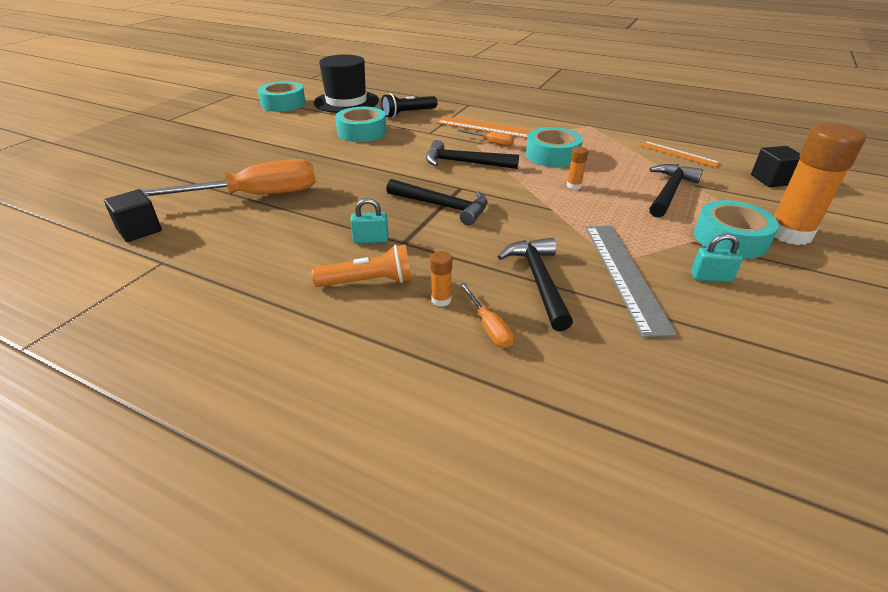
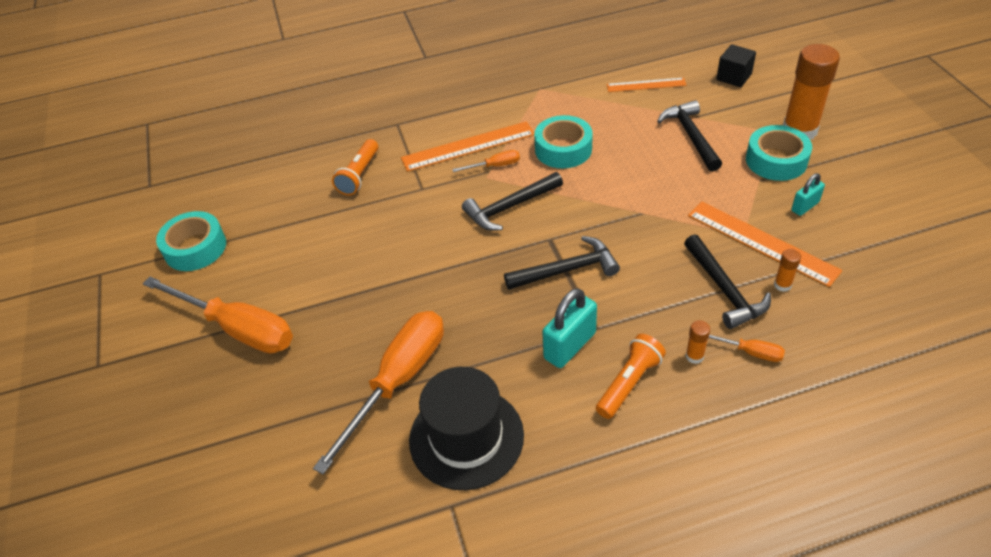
camera: 40 degrees left, 10 degrees up
black cube [104,189,162,242] -> none
black hat [314,54,379,113] -> black hat moved to [409,367,524,490]
turquoise tape [335,107,387,142] -> none
turquoise padlock [350,198,389,243] -> turquoise padlock [542,288,597,368], size x1.69
black flashlight [381,93,438,118] -> orange flashlight [332,139,378,195]
black hammer [498,238,573,331] -> black hammer turned 150 degrees counterclockwise [684,234,771,329]
orange glue stick [567,147,588,190] -> orange glue stick moved to [774,249,801,292]
grey ruler [586,226,677,338] -> orange ruler [688,202,842,287]
none -> orange screwdriver [143,277,293,354]

